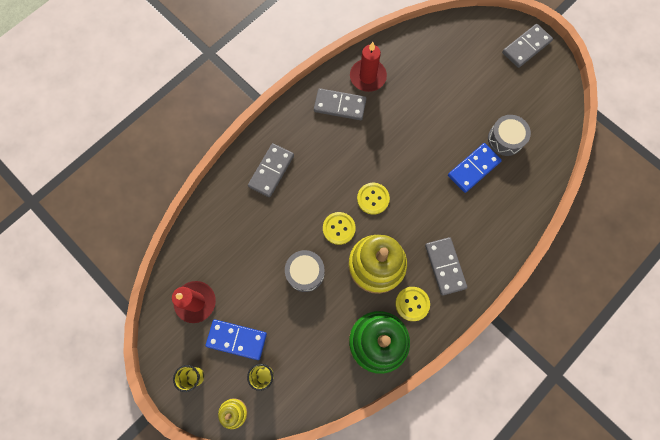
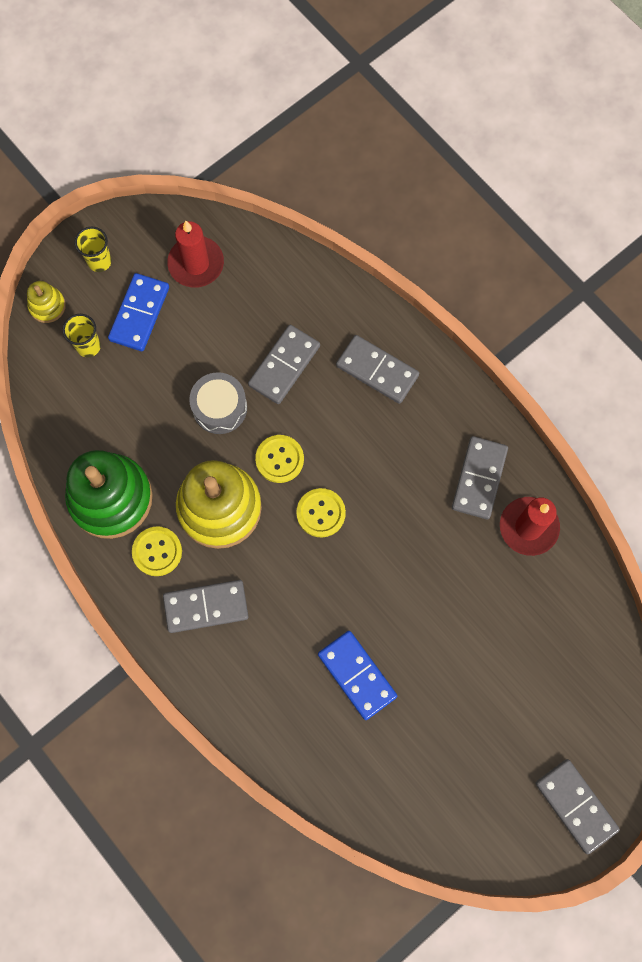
camera: 95 degrees right, 0 degrees up
grey drum [488,115,531,156] -> none
none -> grey domino [248,325,320,404]

